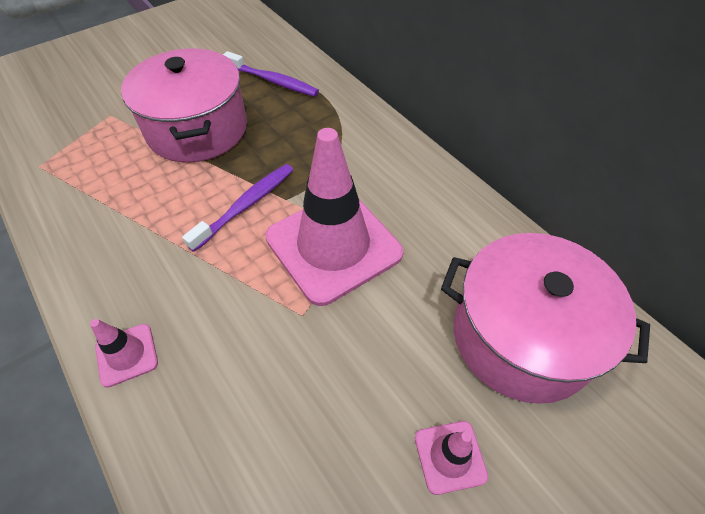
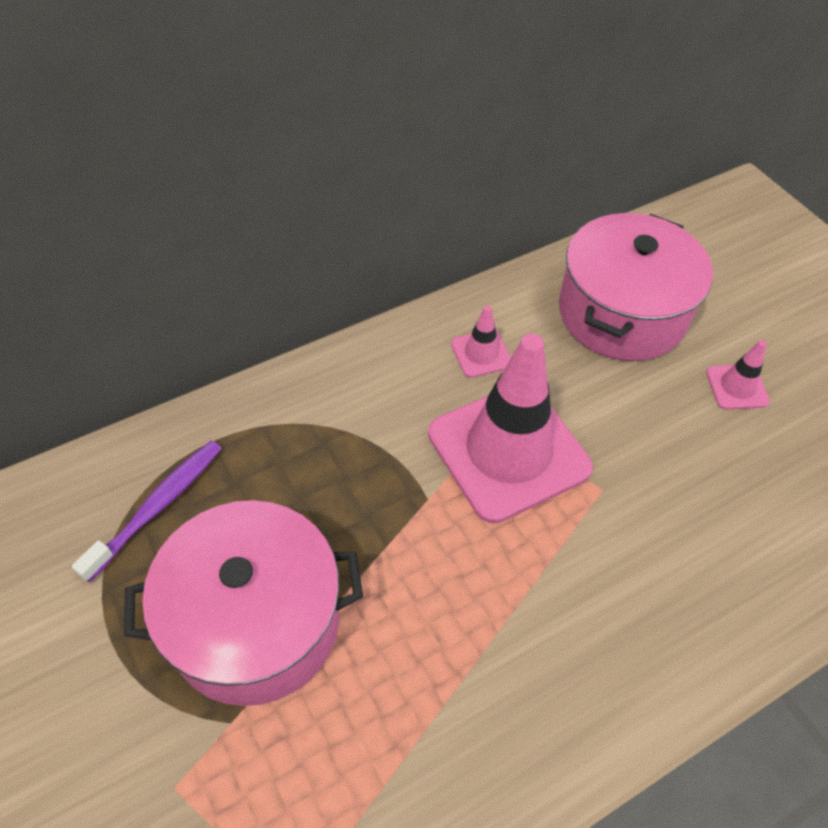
camera: 85 degrees left, 0 degrees up
pink traffic cone [90,319,158,388] -> pink traffic cone moved to [451,305,511,378]
purple toothbrush [182,164,293,252] -> none

